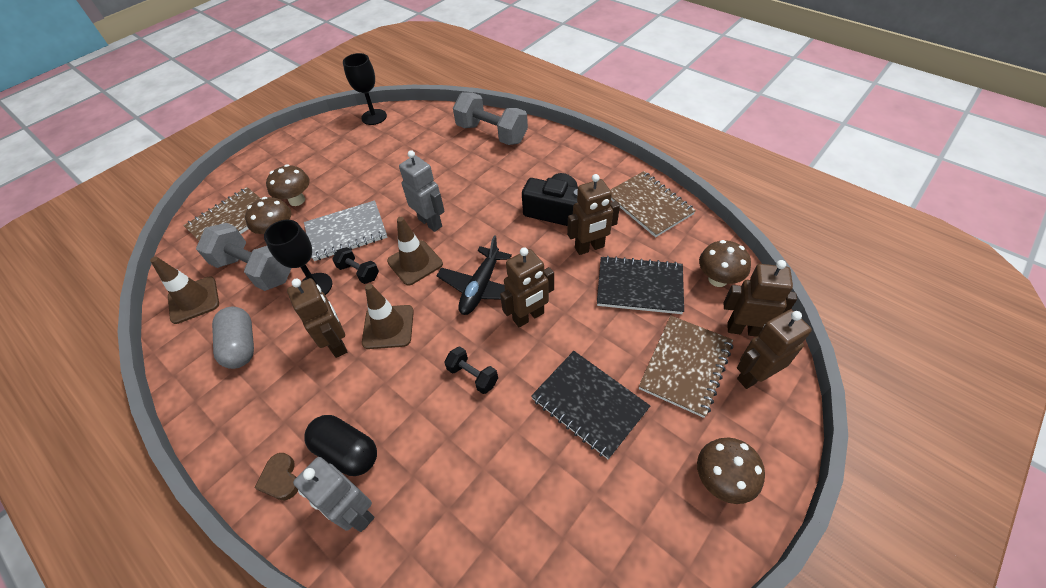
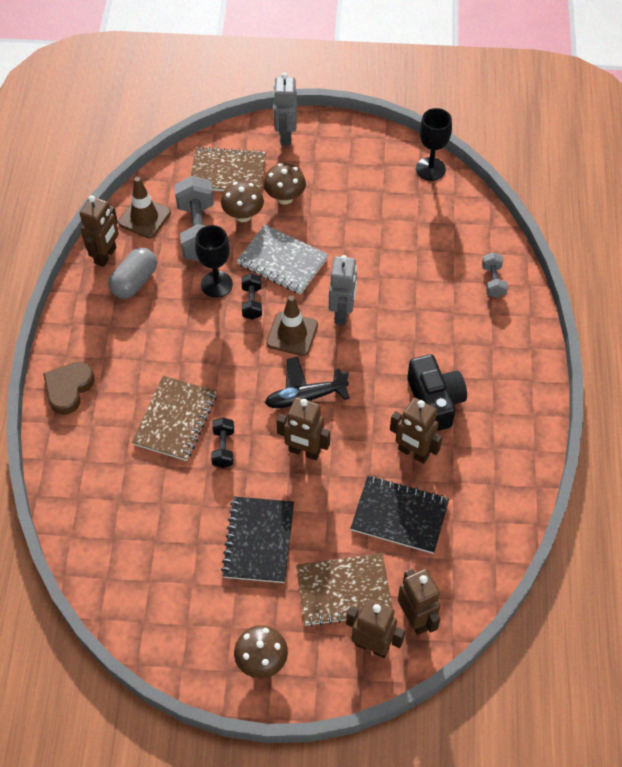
camera: 50 degrees right, 5 degrees up
brown heart [254,453,298,500] -> brown heart [43,362,95,415], size x1.55
brown robot [287,278,347,358] -> brown robot moved to [80,195,119,267]
grey robot [293,457,374,532] -> grey robot moved to [273,73,297,146]
black capsule [304,415,377,476] -> none
brown traffic cone [362,283,414,349] -> none
grey dumbbell [453,92,528,145] -> grey dumbbell [482,252,508,298], size x0.51
black notebook [597,256,684,314] -> black notebook turned 45 degrees counterclockwise [351,476,449,554]
brown notebook [610,171,696,237] -> brown notebook moved to [132,376,217,461]
brown mushroom [699,240,751,287] -> none

